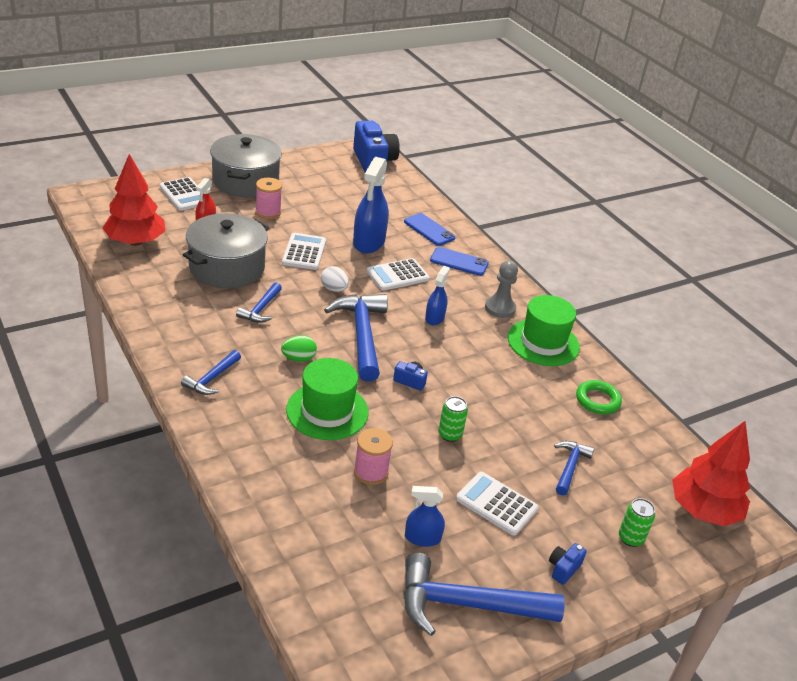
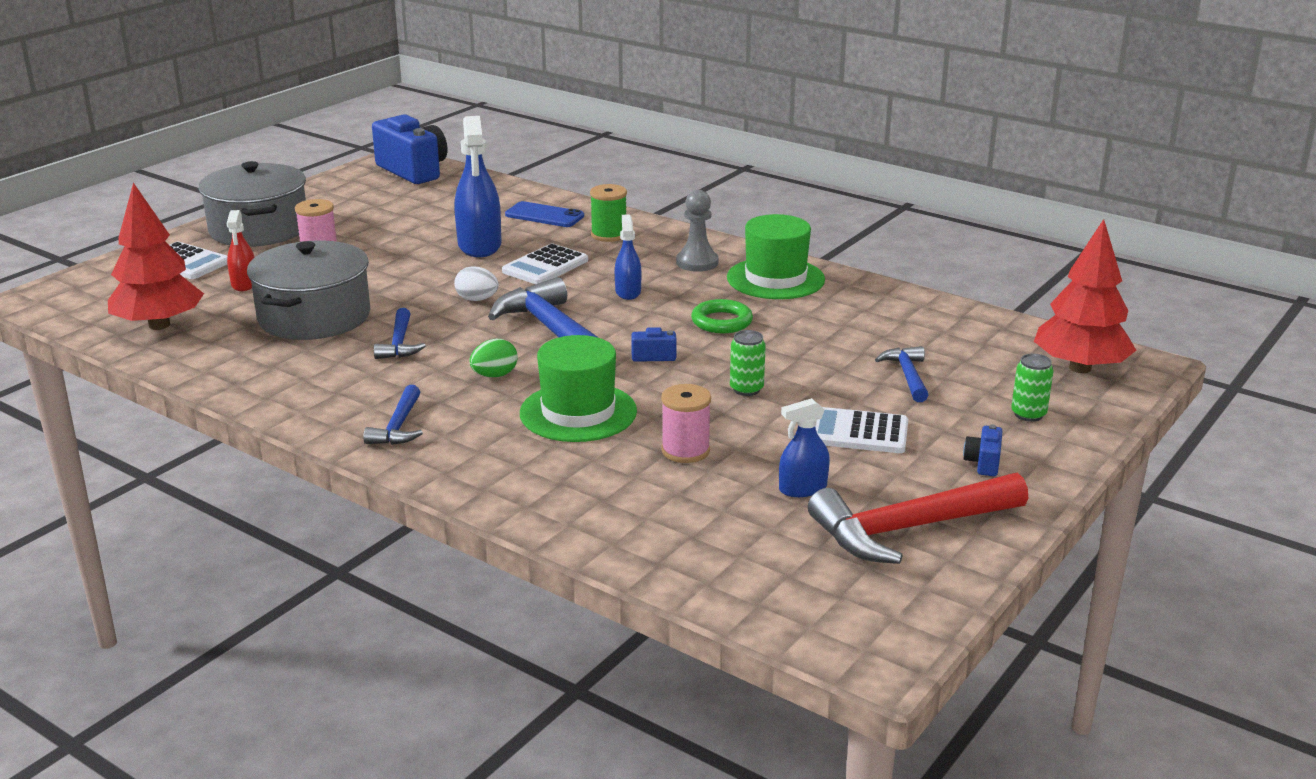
camera: 20 degrees left, 10 degrees down
white calculator [282,233,326,270] -> none
blue hammer [404,553,565,636] -> red hammer [808,473,1028,564]
blue phone [430,247,489,276] -> green spool [590,184,627,242]
green ring [576,380,622,414] -> green ring moved to [691,299,753,333]

